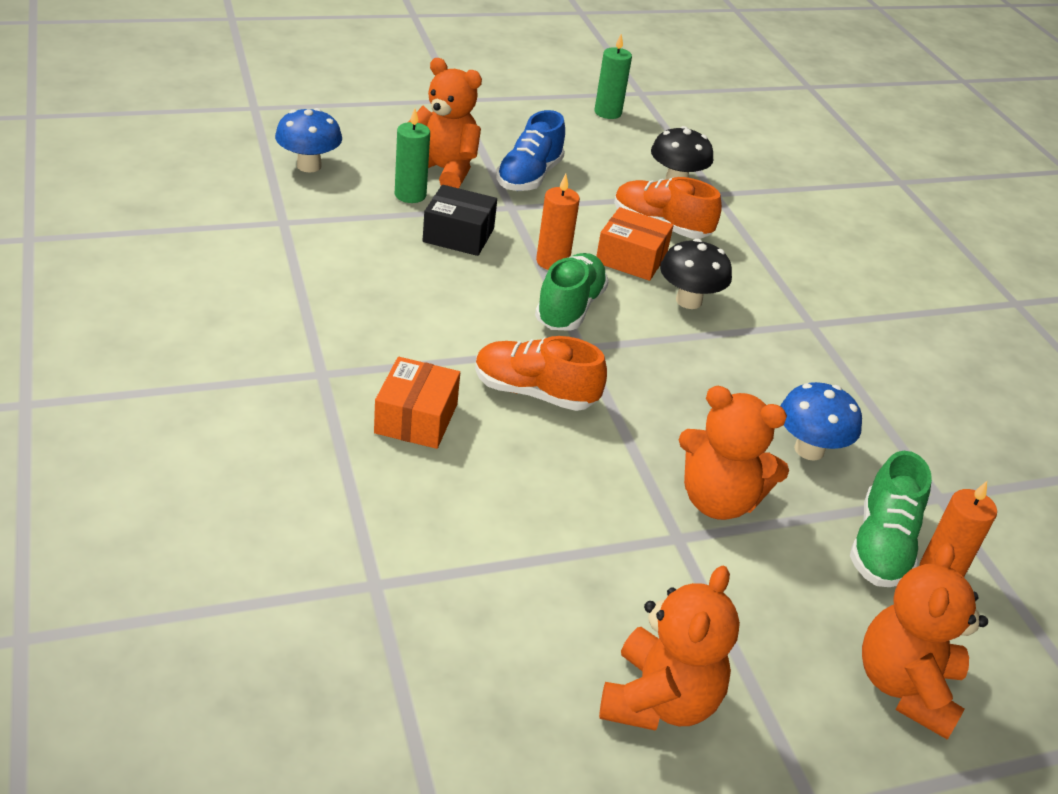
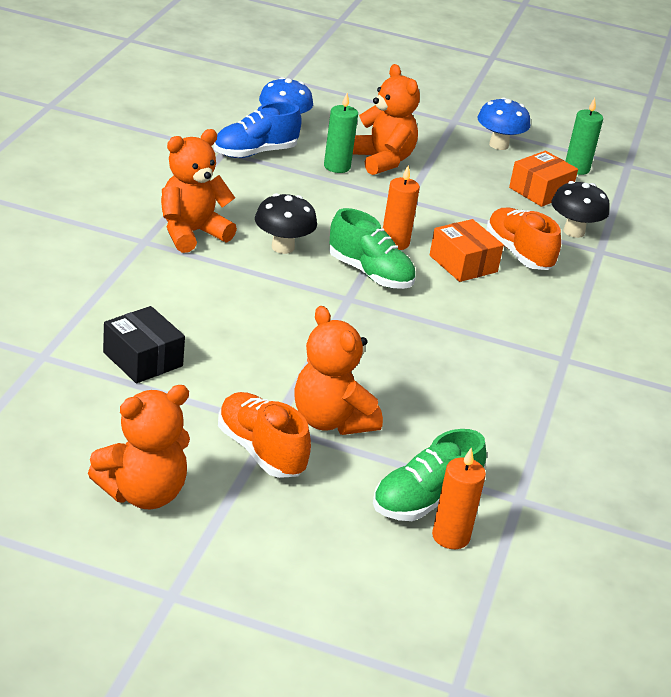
camera: 35 degrees right, 5 degrees down
orange box [374,357,460,449] -> orange box moved to [509,151,578,207]
black box [423,185,497,256] -> black box moved to [103,306,185,383]
orange shoe [475,336,607,411] -> orange shoe moved to [218,392,311,478]
blue shoe [496,110,565,191] -> blue shoe moved to [214,102,302,158]
green shoe [535,253,609,331] -> green shoe turned 75 degrees clockwise [329,208,416,289]
black mushroom [660,239,732,309] -> black mushroom moved to [255,193,317,254]
blue mushroom [780,382,862,461] -> blue mushroom moved to [477,97,530,150]
orange teddy bear [862,543,988,740] -> orange teddy bear moved to [161,129,237,253]

